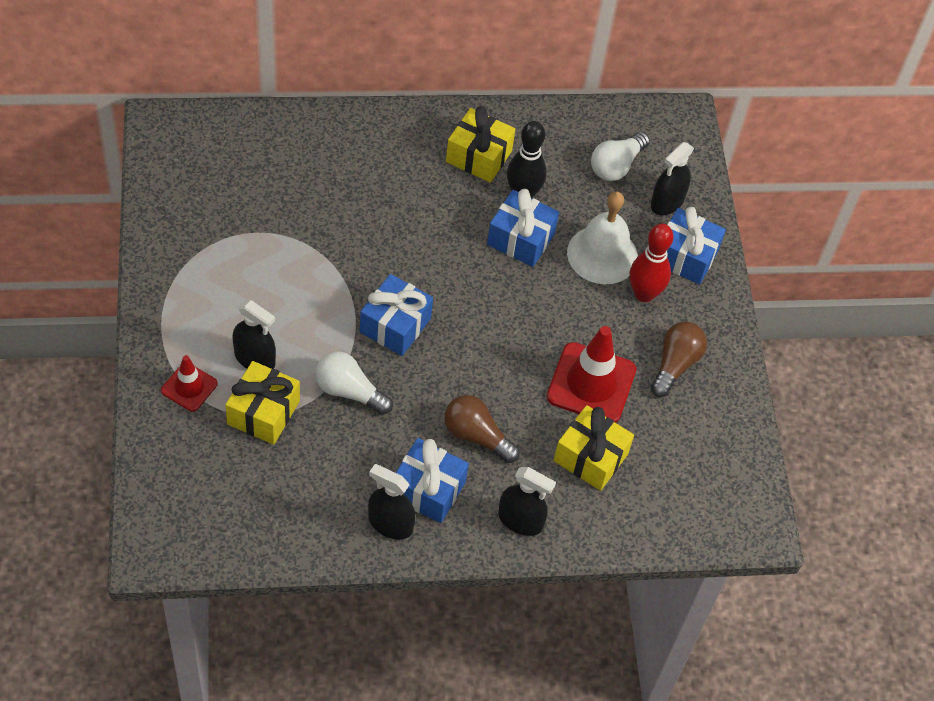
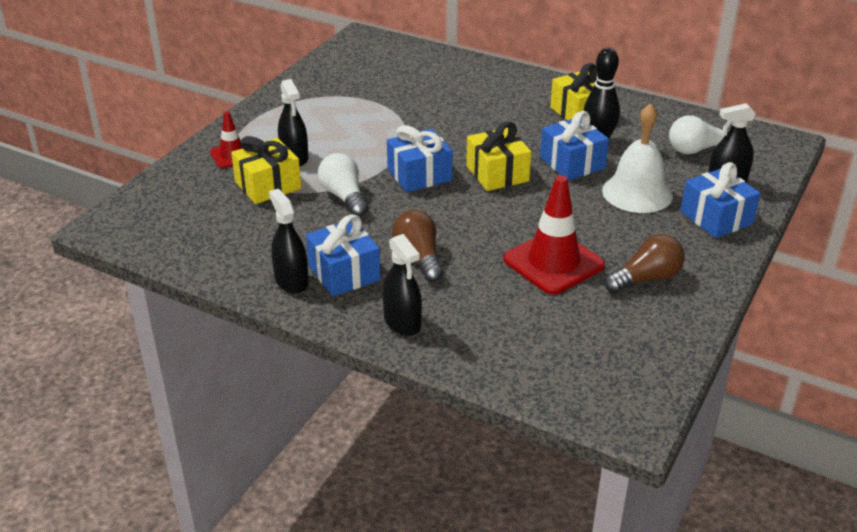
camera: 40 degrees right, 20 degrees down
yellow gift [554,405,634,491] -> yellow gift moved to [466,121,531,191]
red bowling pin [630,224,674,302] -> none

